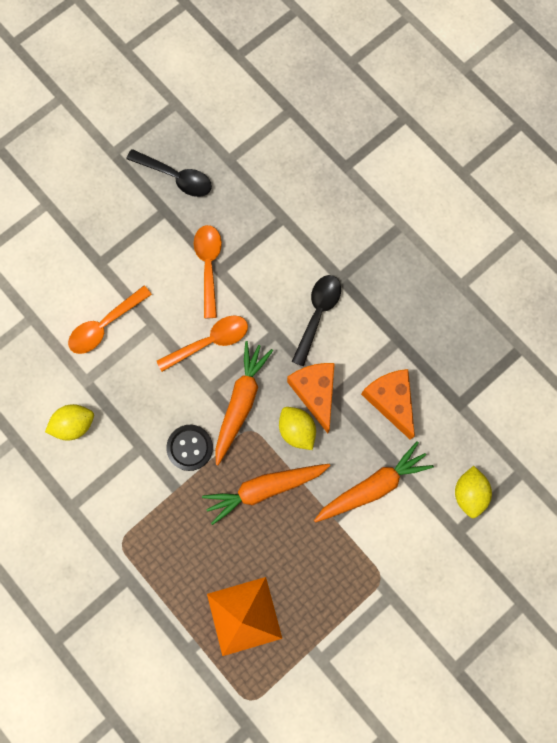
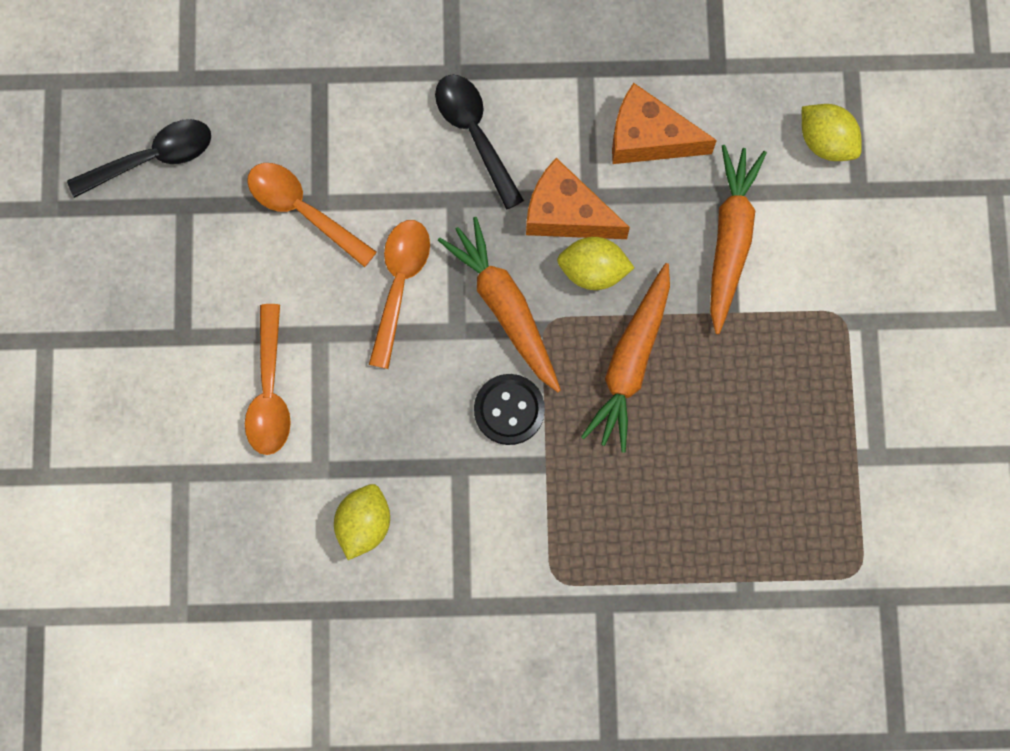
camera: 50 degrees left, 0 degrees up
orange pyramid [207,577,282,656] -> none

